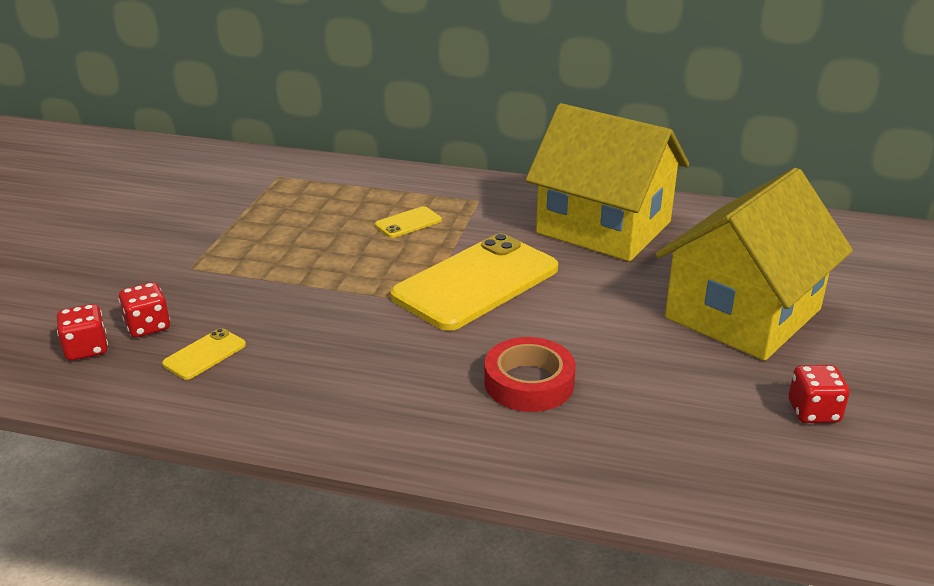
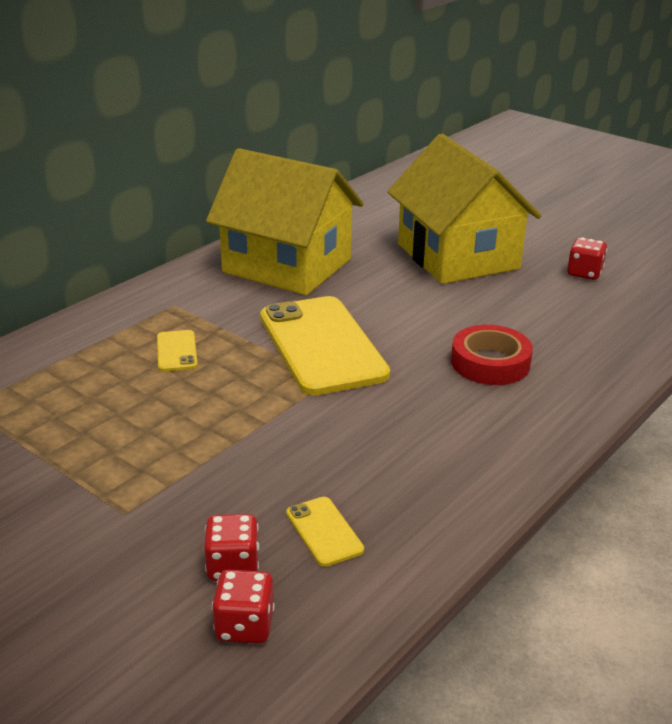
camera: 65 degrees left, 0 degrees up
yellow house [526,103,689,261] -> yellow house turned 60 degrees clockwise [206,148,363,295]

